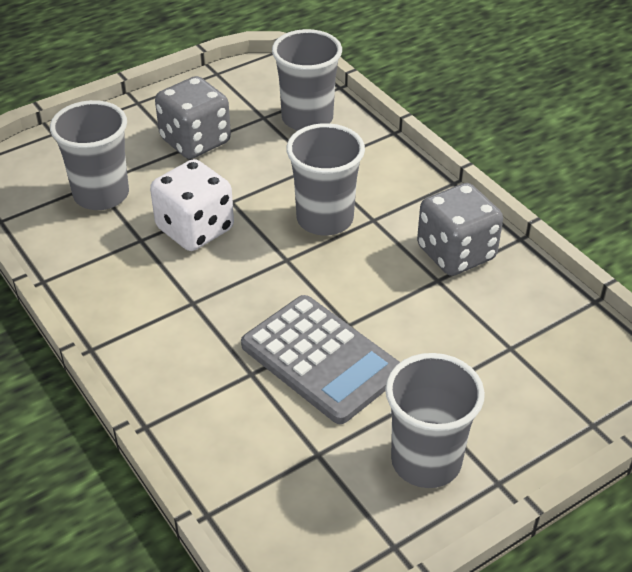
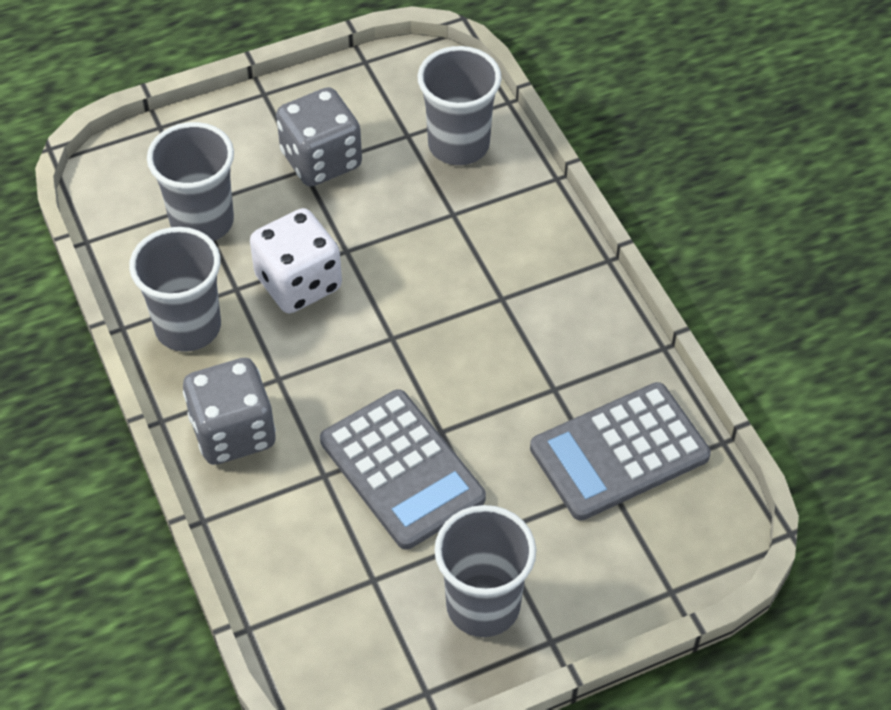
camera: 10 degrees right, 10 degrees up
grey cup [286,123,365,236] -> grey cup moved to [129,227,221,352]
grey dice [417,183,503,276] -> grey dice moved to [183,358,276,465]
none -> grey calculator [530,382,711,521]

